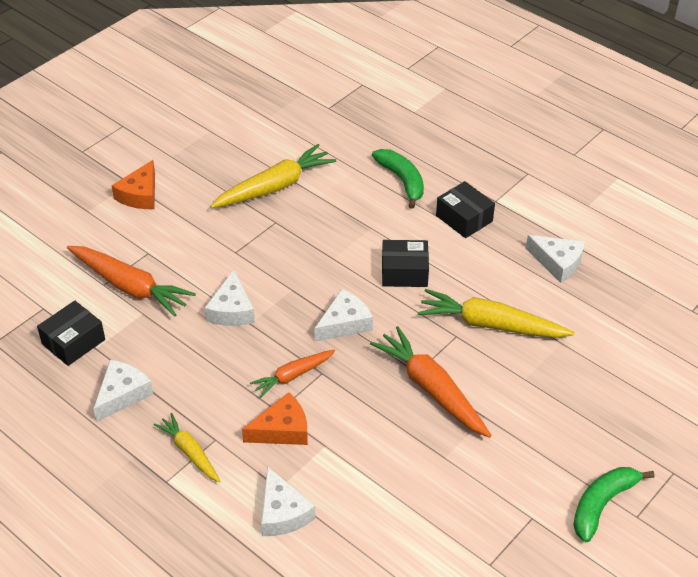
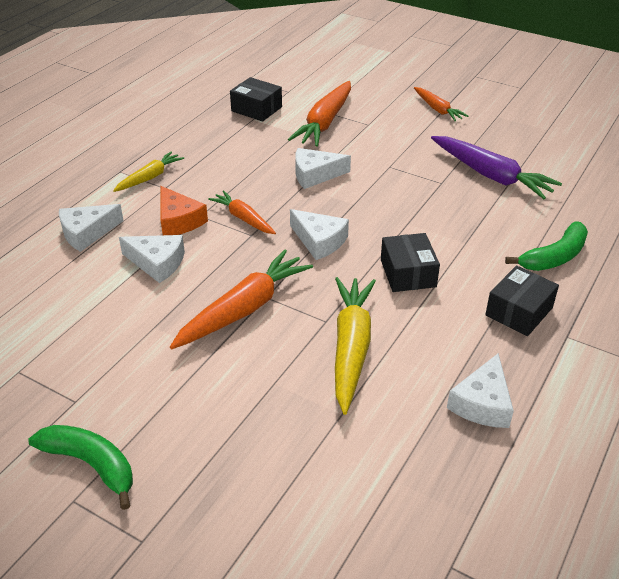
camera: 80 degrees right, 5 degrees down
white cheese [93,360,153,422] -> white cheese moved to [119,235,185,283]
orange cheese [111,160,155,209] -> orange carrot [414,87,468,121]
yellow carrot [210,144,336,208] -> purple carrot [431,136,562,199]

